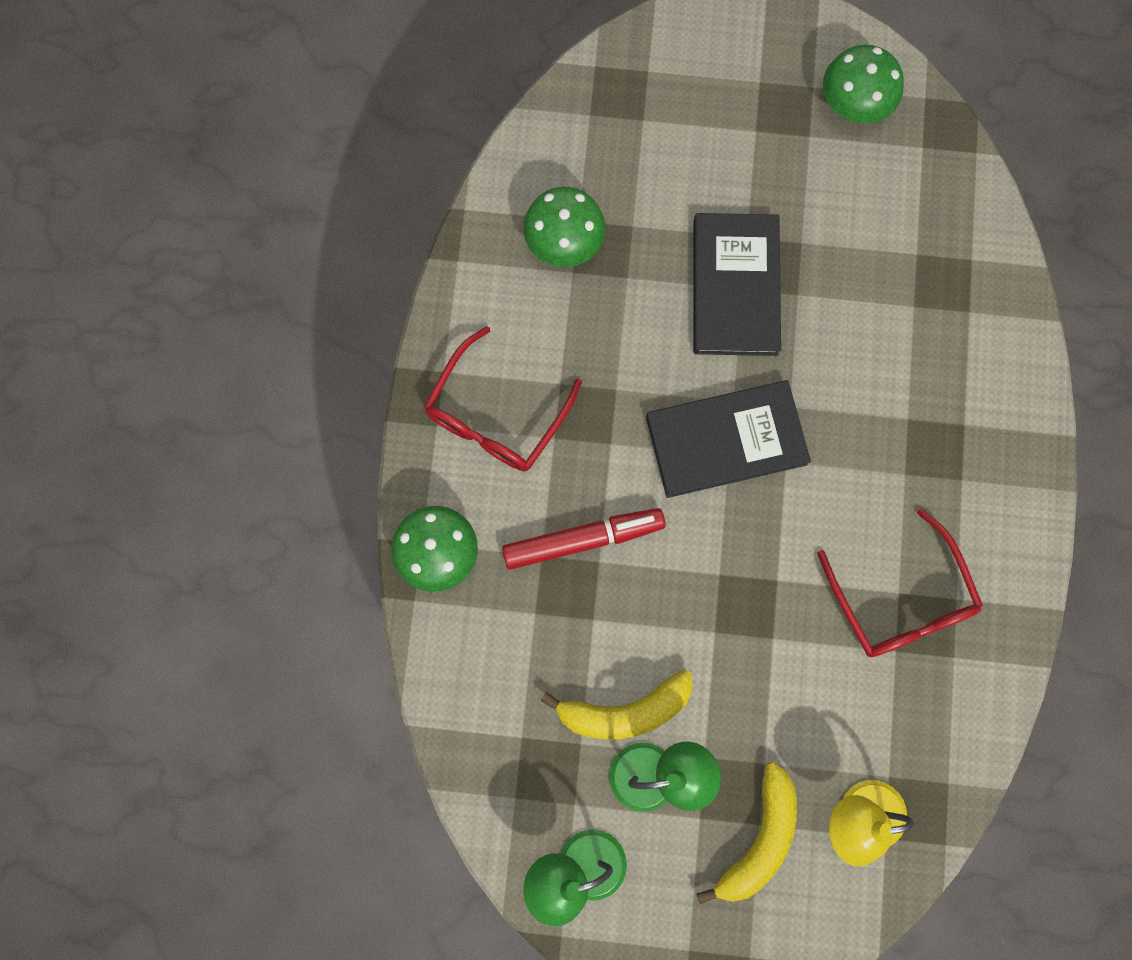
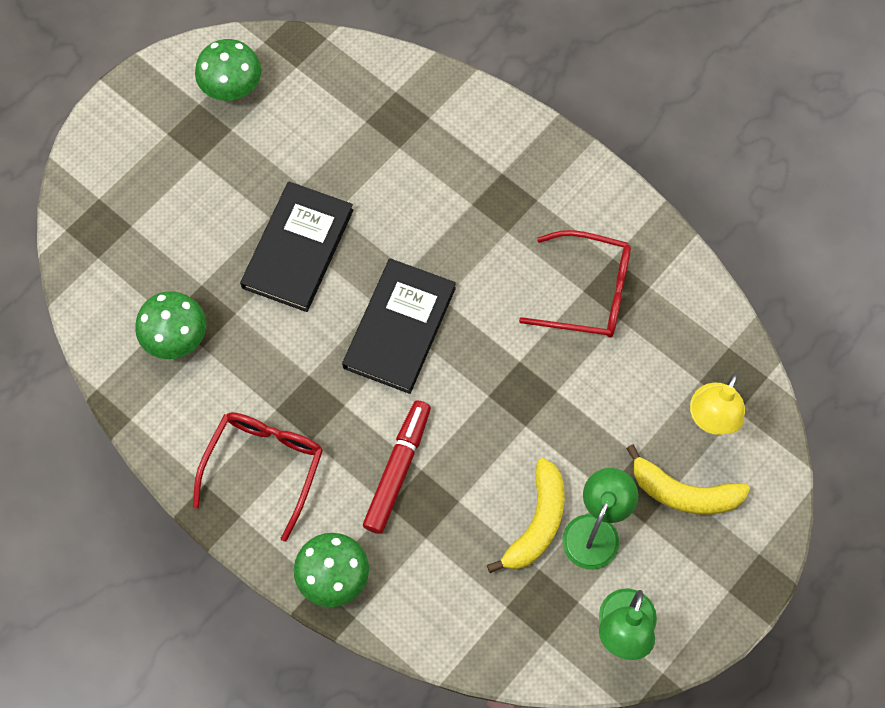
camera: 55 degrees left, 10 degrees down
red glasses [424,326,582,472] -> red glasses turned 135 degrees counterclockwise [193,412,323,542]
black book [693,213,781,356] -> black book turned 75 degrees clockwise [240,182,353,312]
yellow banana [696,762,797,904] -> yellow banana turned 135 degrees clockwise [626,444,750,515]

